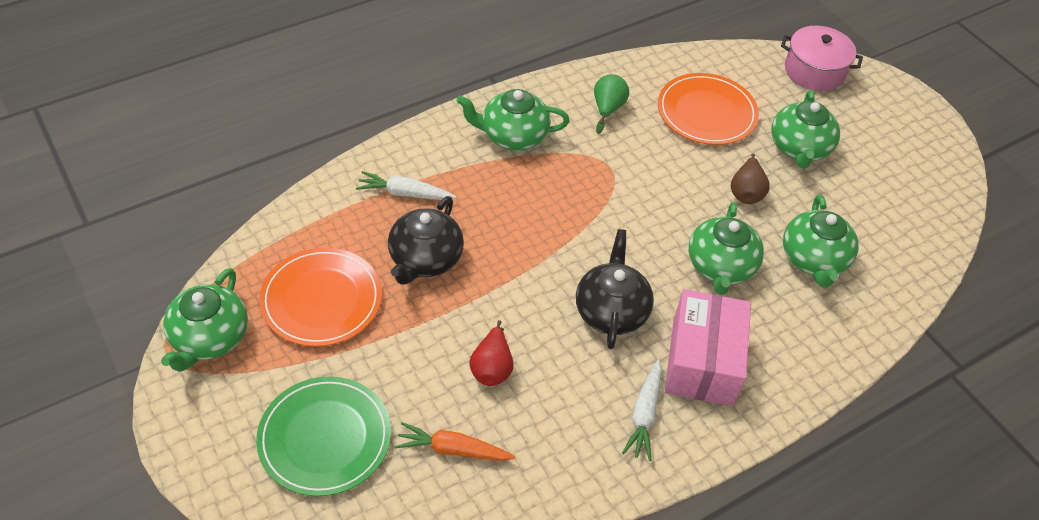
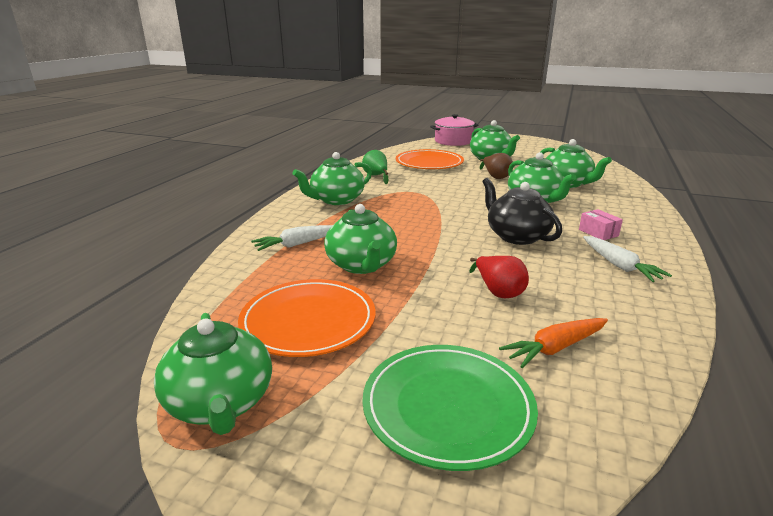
camera: 35 degrees left, 25 degrees down
black teapot [388,196,464,285] -> green teapot [324,204,397,274]
pink box [665,289,751,406] -> pink box [579,209,623,240], size x0.43

